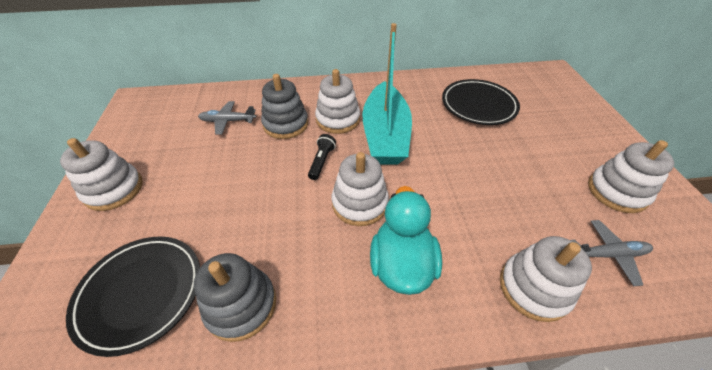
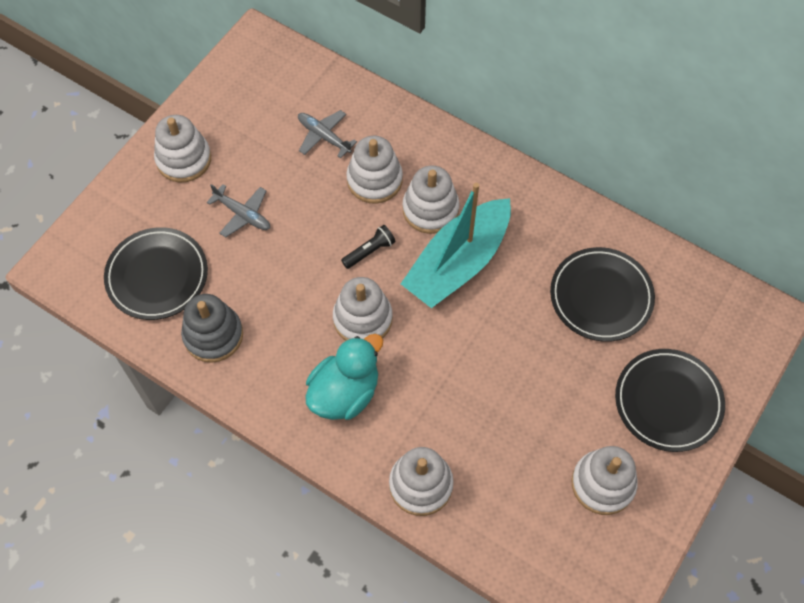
camera: 40 degrees right, 15 degrees up
grey stacking toy [261,74,308,139] -> white stacking toy [346,136,403,204]
grey plane [571,220,653,286] -> grey plane moved to [207,184,270,237]
none -> black plate [615,349,725,452]

